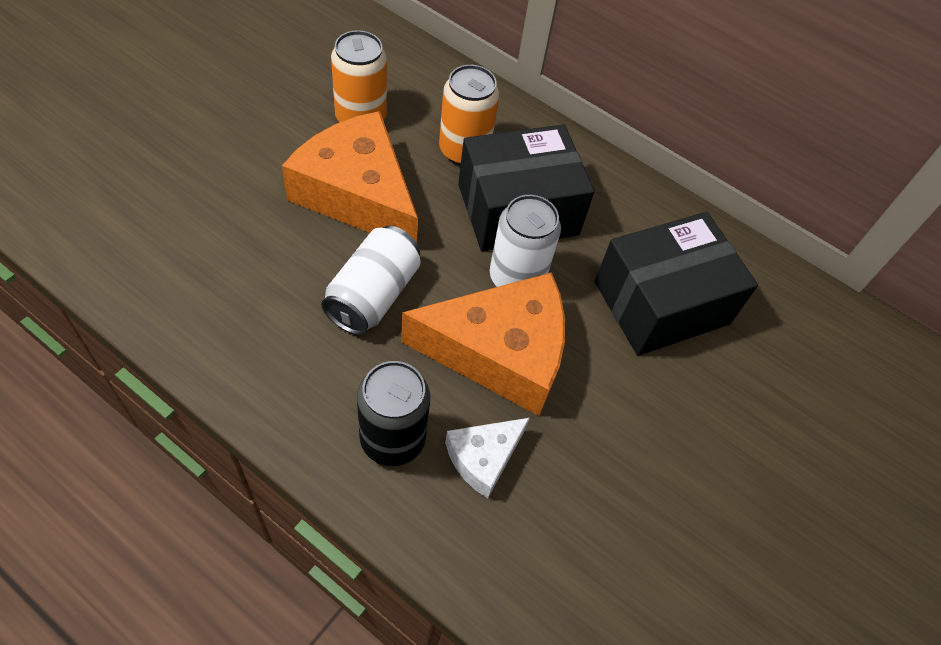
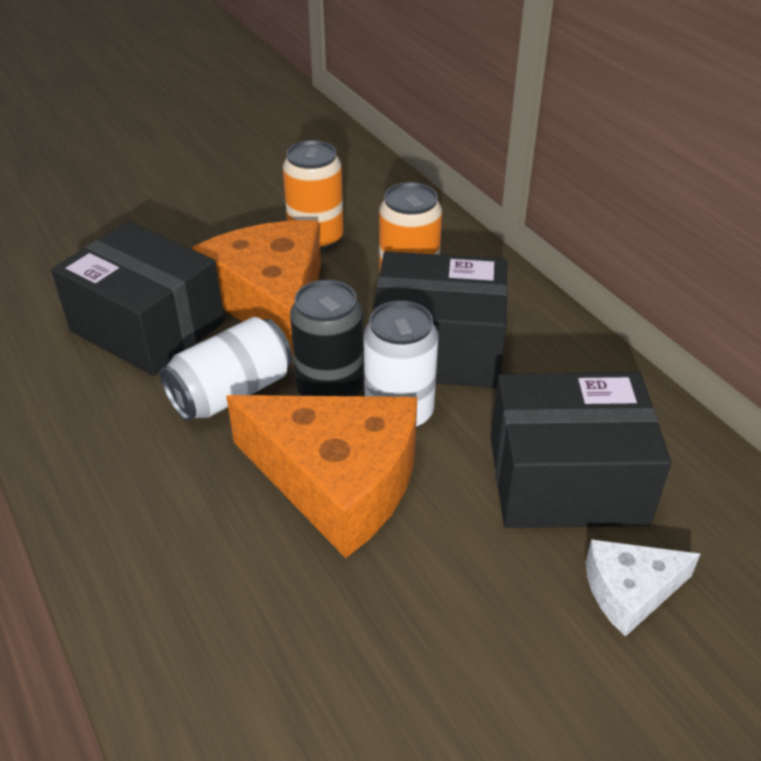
camera: 30 degrees right, 15 degrees down
black can [357,361,430,466] -> black can moved to [290,280,364,396]
white cheese [445,418,530,498] -> white cheese moved to [586,539,700,637]
none -> black box [51,221,225,376]

